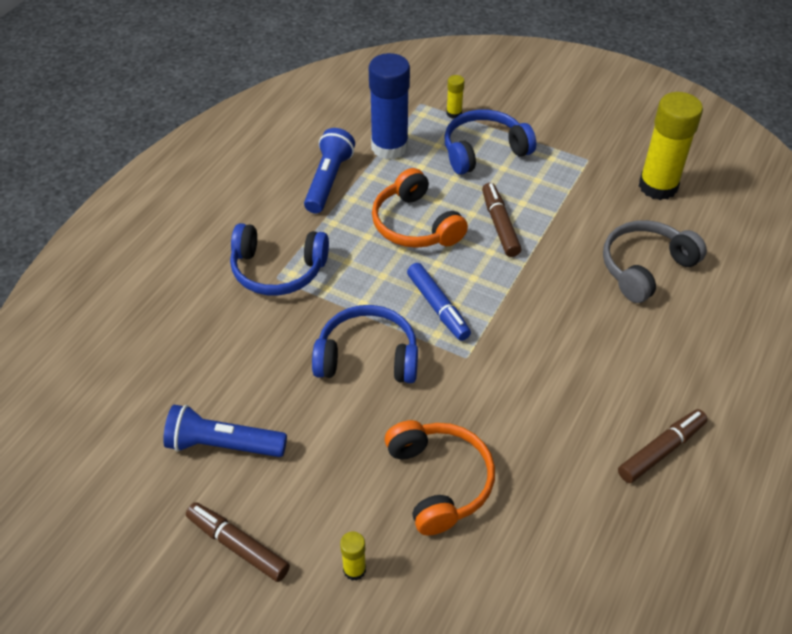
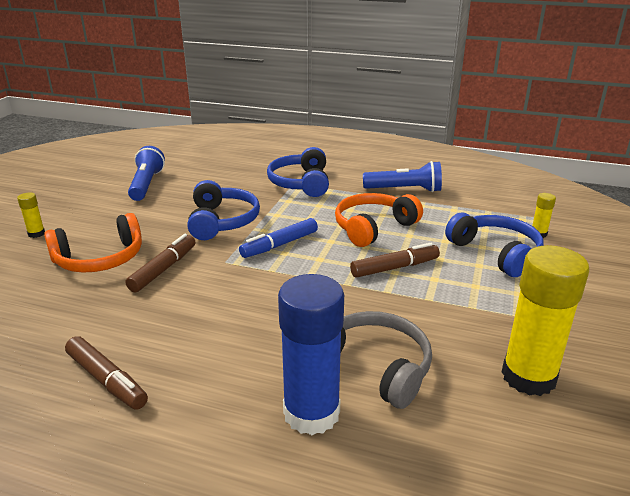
camera: 80 degrees right, 20 degrees down
brown marker [186,502,290,582] -> brown marker moved to [126,234,195,292]
blue glue stick [369,53,410,160] -> blue glue stick moved to [278,274,344,435]

